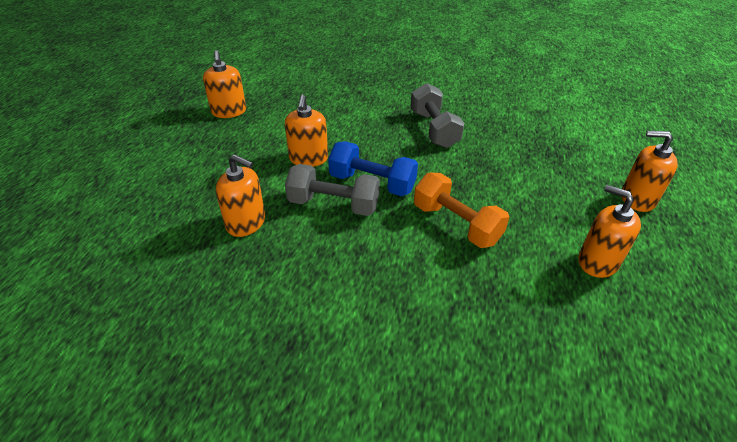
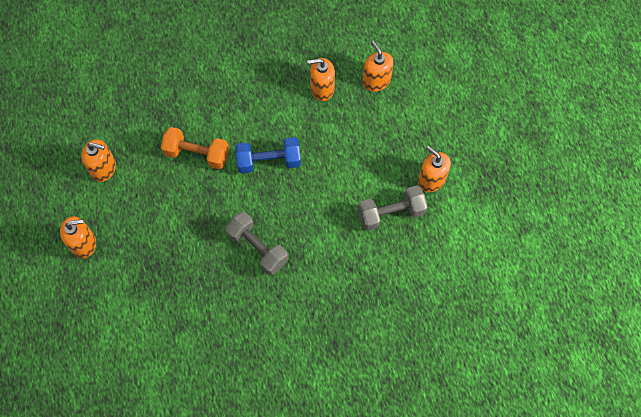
camera: 150 degrees right, 25 degrees up
orange soap dispenser [285,94,328,167] -> orange soap dispenser moved to [362,41,394,92]
grey dumbbell [285,164,380,216] -> grey dumbbell moved to [358,185,427,231]

